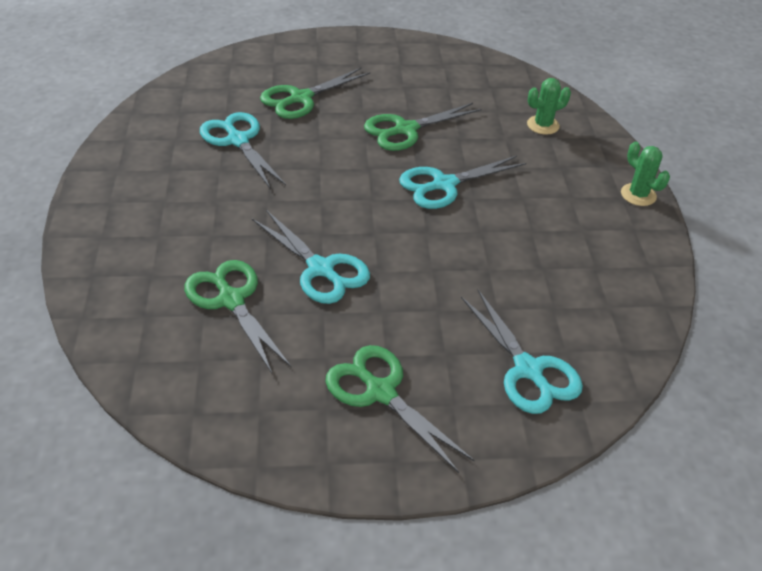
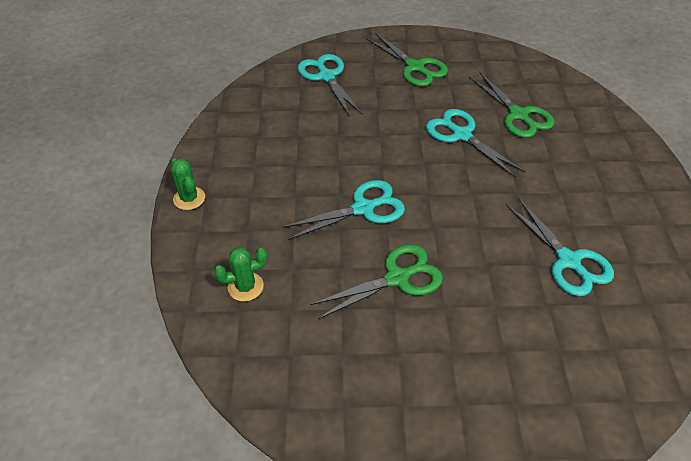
camera: 175 degrees left, 5 degrees up
green scissors [260,68,370,119] -> none

